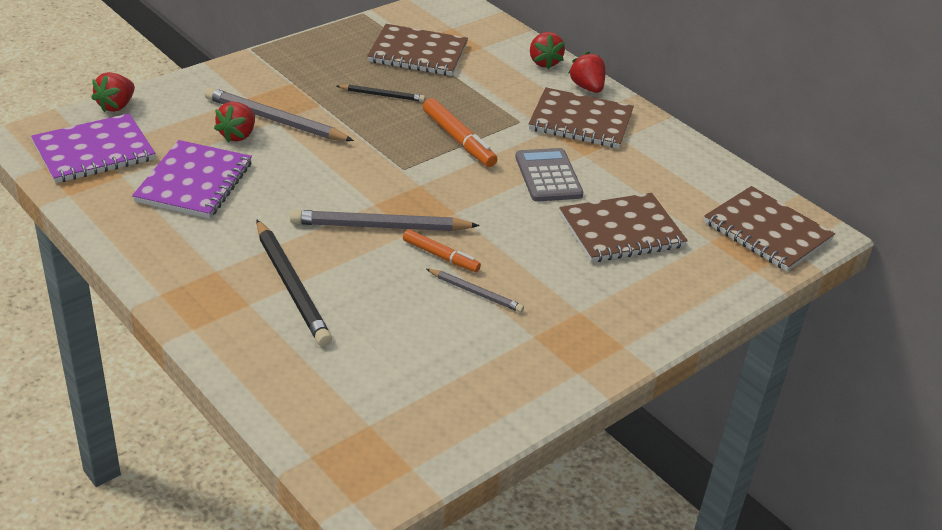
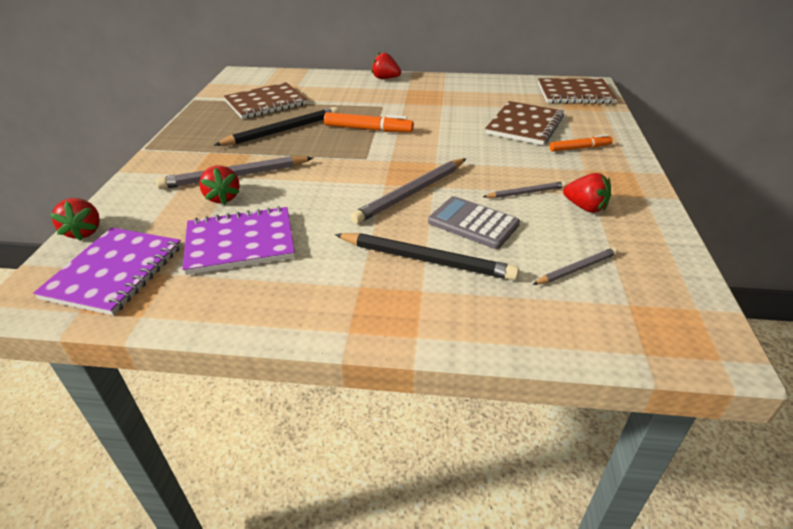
camera: 40 degrees left, 0 degrees up
purple notebook [132,140,252,219] -> purple notebook turned 75 degrees counterclockwise [182,206,295,275]
black pencil [337,84,425,102] -> black pencil [214,107,339,146], size x1.80
orange marker [403,230,481,272] -> orange marker moved to [550,134,613,152]
grey calculator [515,148,583,202] -> grey calculator moved to [428,196,520,249]
brown notebook [529,87,634,148] -> none
red strawberry [530,32,565,69] -> red strawberry moved to [563,173,611,213]
none -> grey pencil [533,247,618,285]

